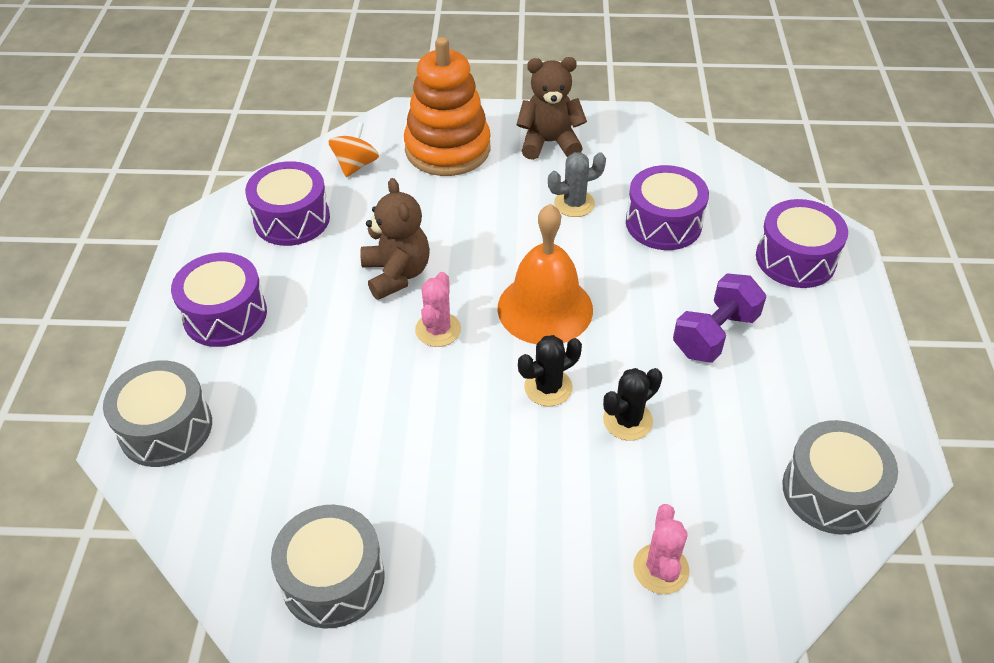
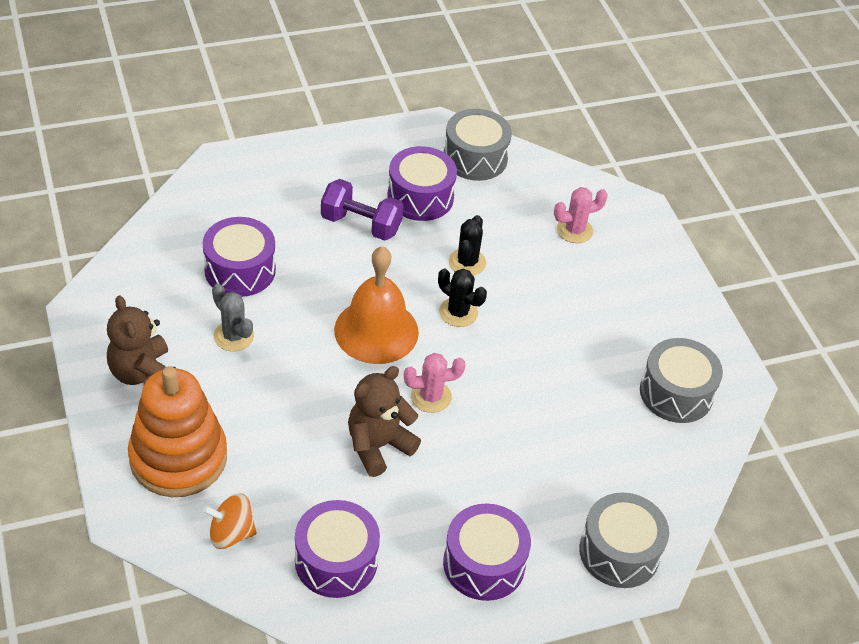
camera: 115 degrees left, 0 degrees up
black cactus [603,368,662,441] -> black cactus turned 75 degrees clockwise [449,215,486,276]
purple drum [756,199,848,288] -> purple drum moved to [387,146,457,221]

